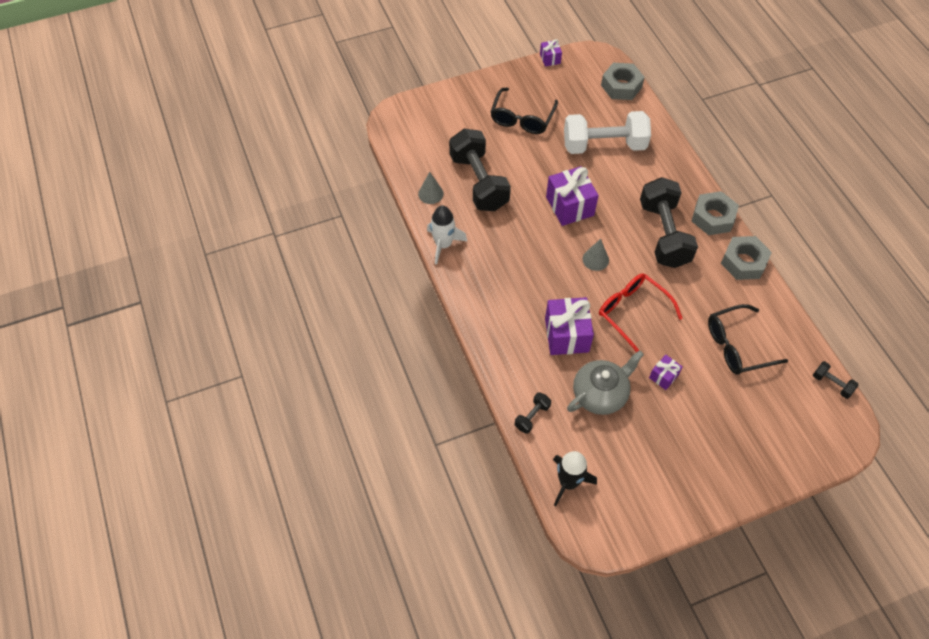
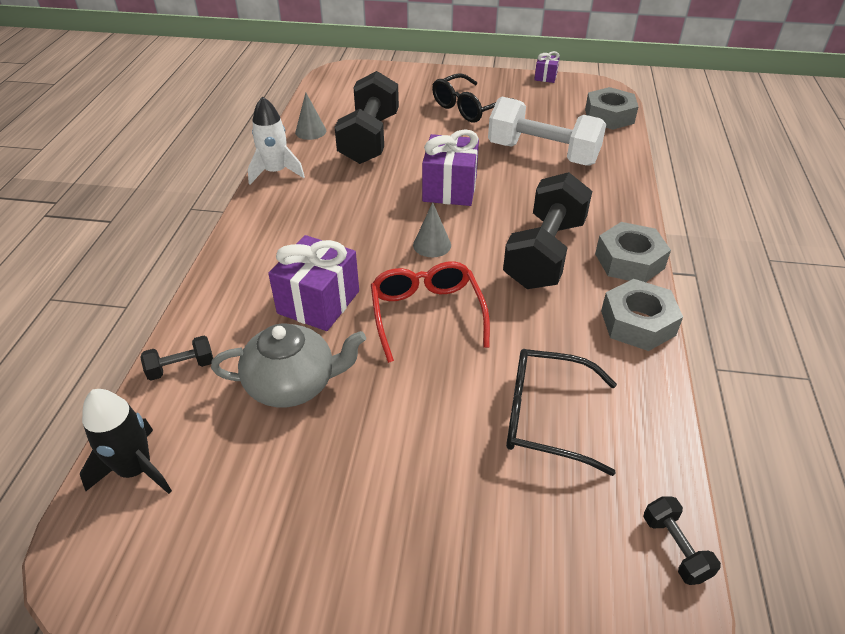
camera: 30 degrees right, 15 degrees down
purple gift [649,355,683,390] -> none

